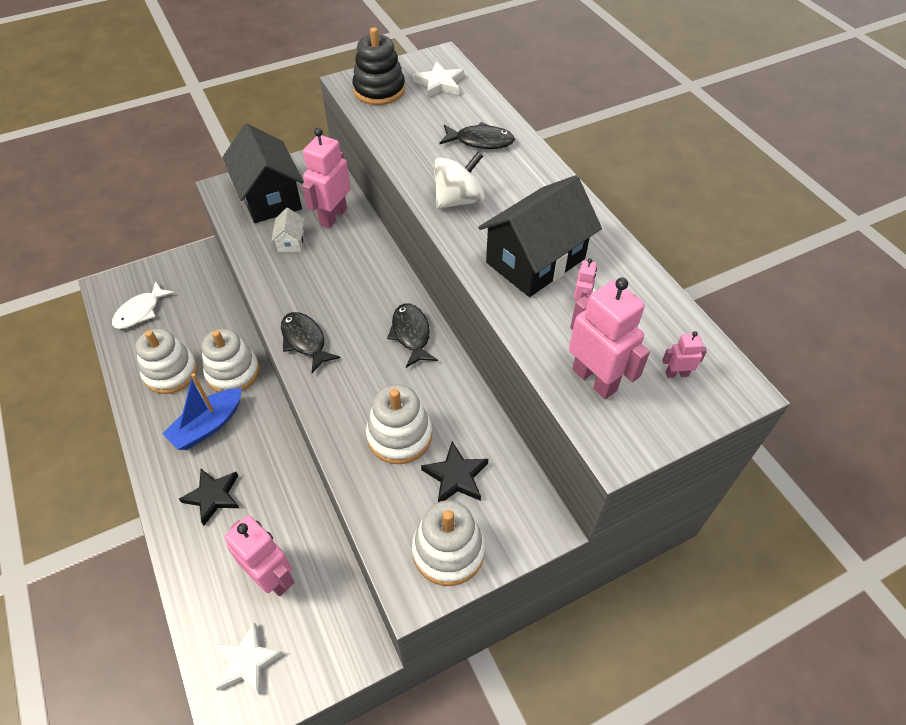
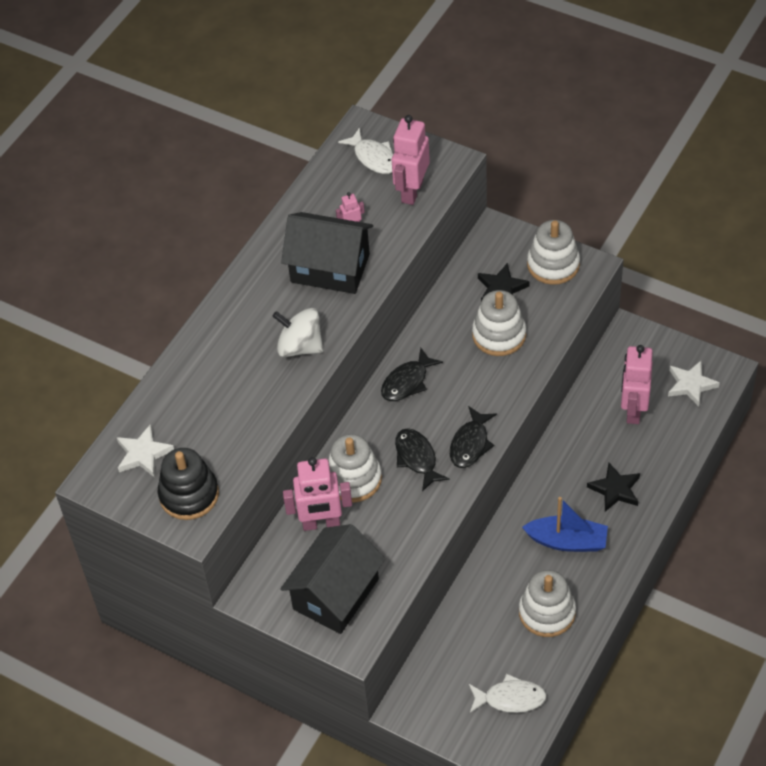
camera: 120 degrees left, 0 degrees up
white stacking toy [202,329,260,392] -> white stacking toy moved to [328,434,382,502]
white house [271,208,304,252] -> none
black fish [439,122,515,149] -> black fish moved to [395,428,450,492]
pink robot [662,331,707,378] -> white fish [338,128,393,174]

